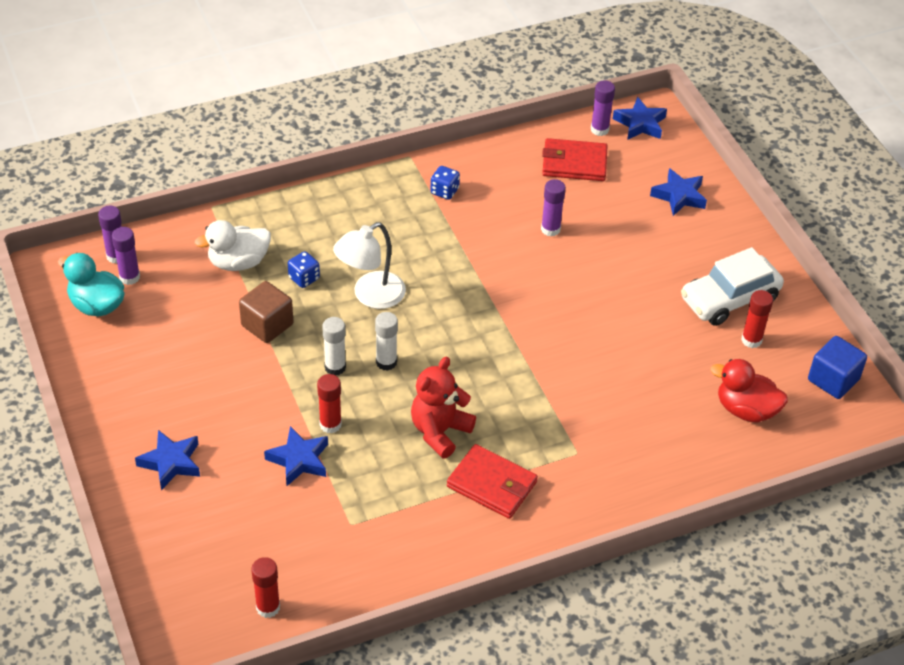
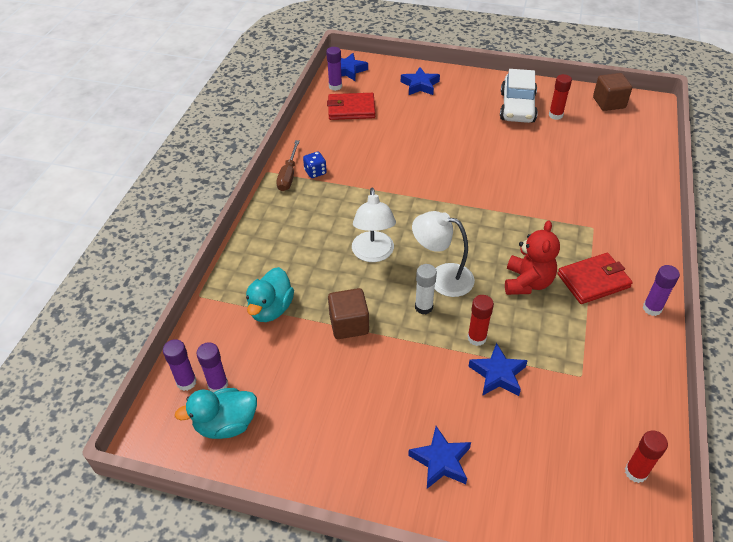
camera: 50 degrees left, 0 degrees up
white duck [194,220,271,271] -> turquoise duck [246,267,294,322]
blue dice [288,251,320,288] -> none
white glue stick [375,312,398,371] -> white lamp [412,211,475,297]
red teddy bear [411,357,476,459] -> red teddy bear turned 150 degrees counterclockwise [505,220,560,295]
purple glue stick [541,179,566,237] -> purple glue stick moved to [643,265,680,316]
red wallet [542,138,608,181] -> red wallet turned 45 degrees clockwise [327,93,375,120]
red duck [710,359,788,422] -> none
blue cube [808,336,867,399] -> brown cube [593,73,632,111]
none -> brown screwdriver [276,140,300,191]

